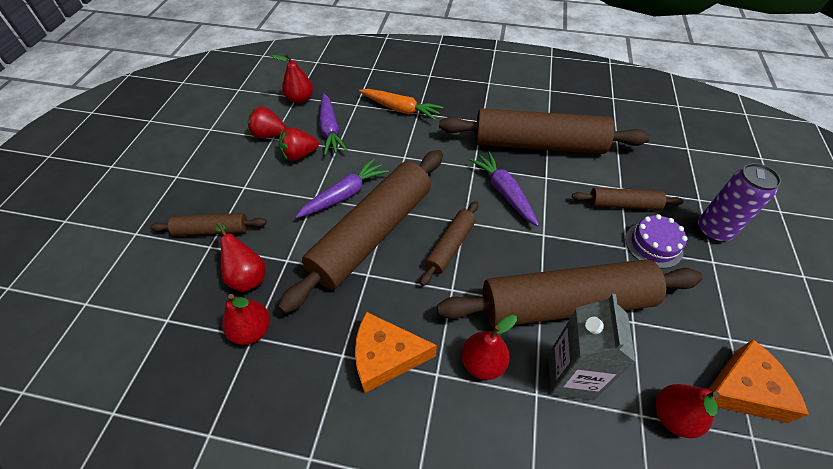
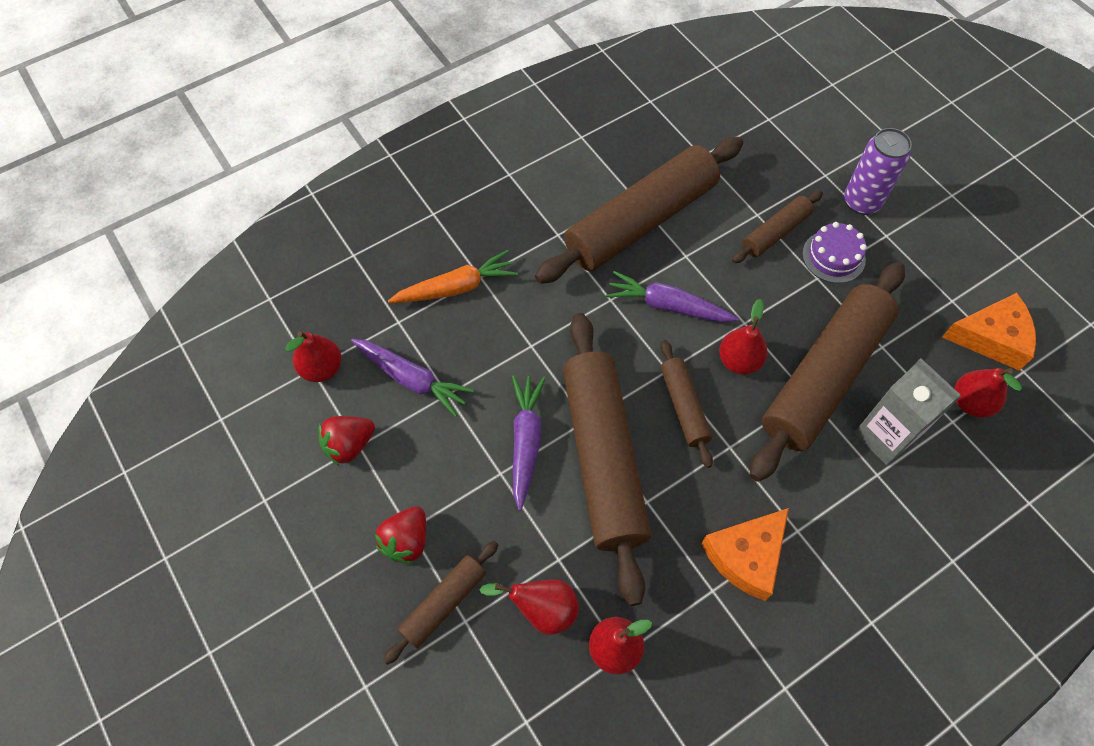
camera: 45 degrees left, 10 degrees up
red strawberry [279,127,319,161] -> red strawberry moved to [375,506,426,564]
red pear [462,315,517,380] -> red pear moved to [719,299,768,375]
orange cheese [708,339,809,423] -> orange cheese turned 60 degrees clockwise [942,293,1036,371]

